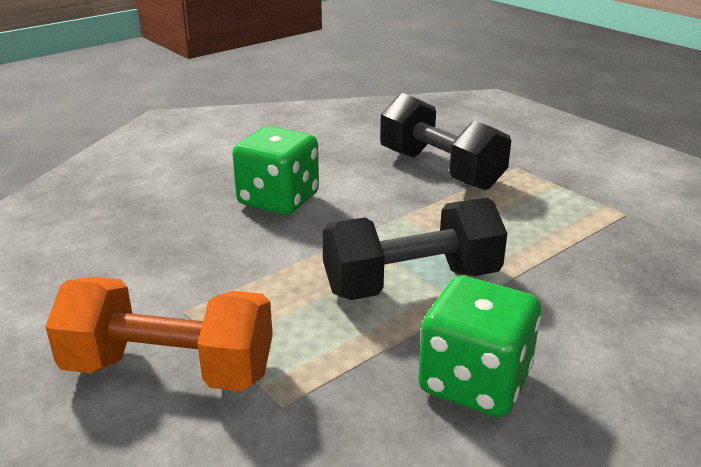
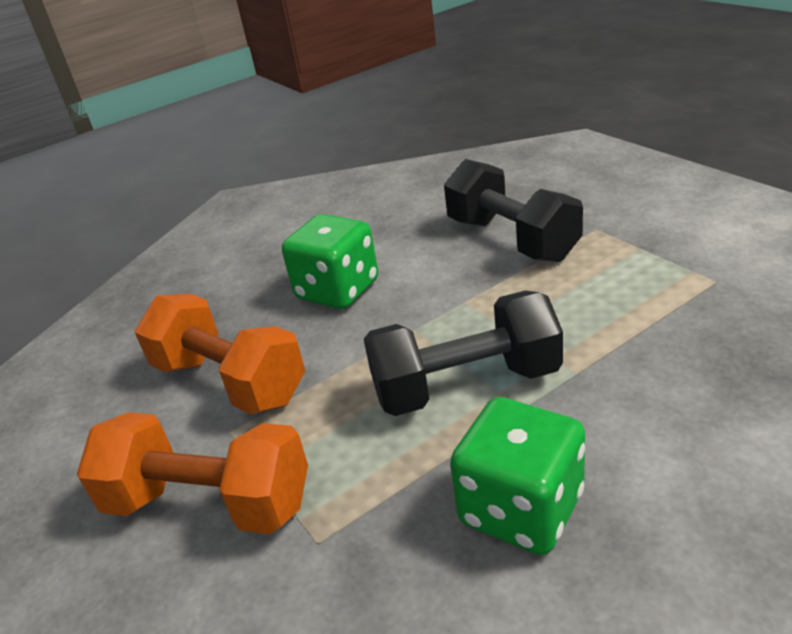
camera: 10 degrees right, 5 degrees up
none -> orange dumbbell [135,294,305,414]

